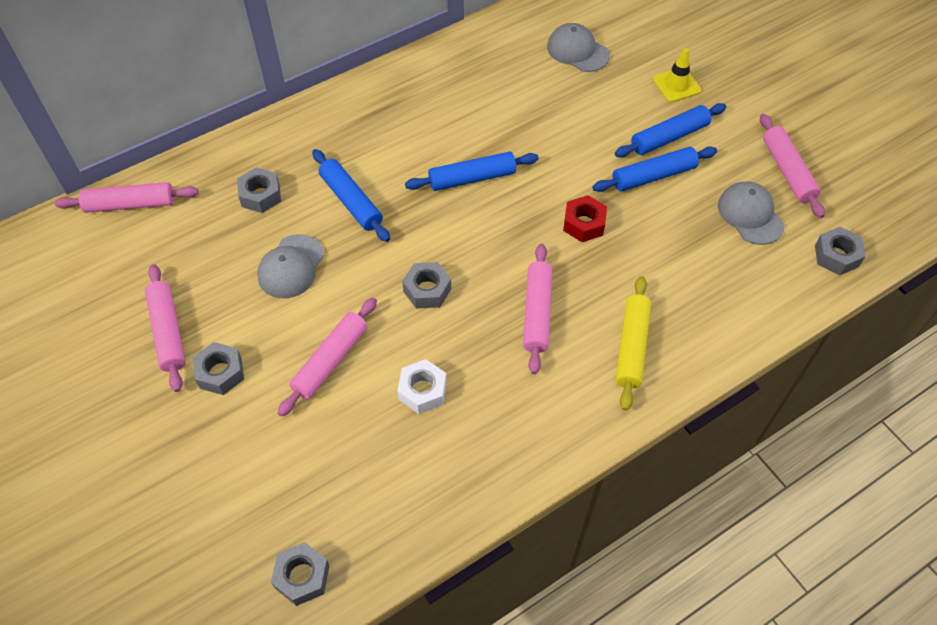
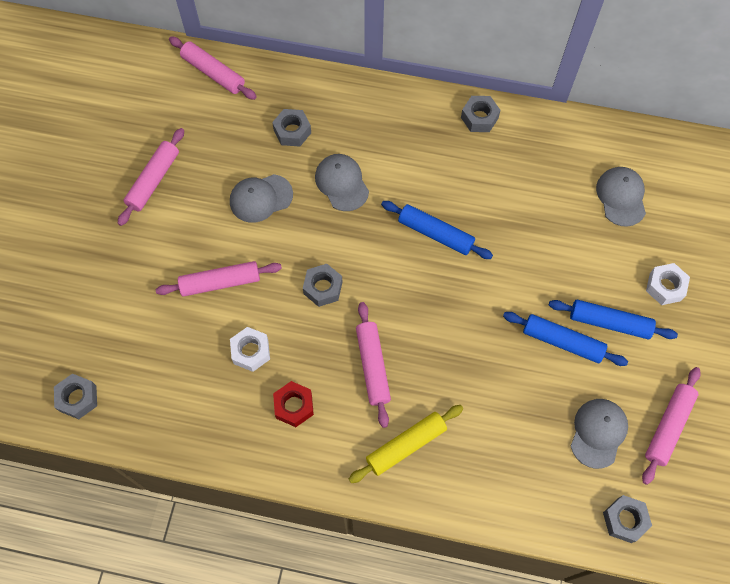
camera: 45 degrees right, 10 degrees up
grey nut [193,342,244,395] -> grey nut moved to [461,96,501,132]
blue rolling pin [312,149,390,242] -> grey cap [315,154,369,211]
pink rolling pin [523,244,552,374] -> pink rolling pin turned 60 degrees counterclockwise [356,302,391,428]
red nut [563,195,607,242] -> red nut moved to [273,381,314,427]
yellow traffic cone [653,48,701,102] -> white nut [646,263,690,305]

